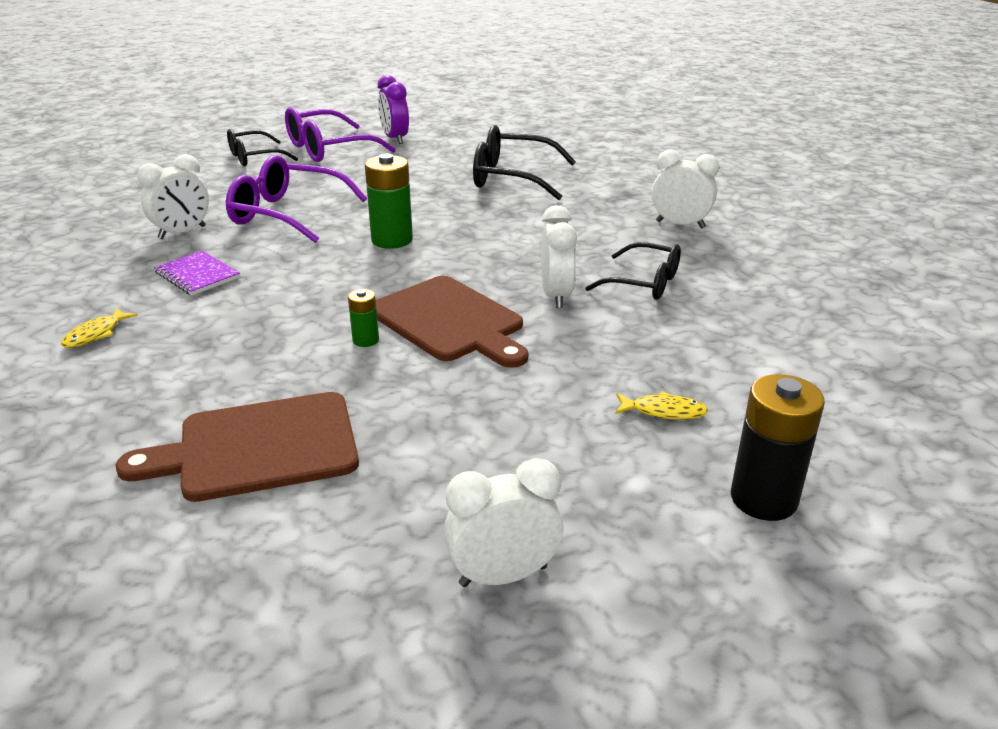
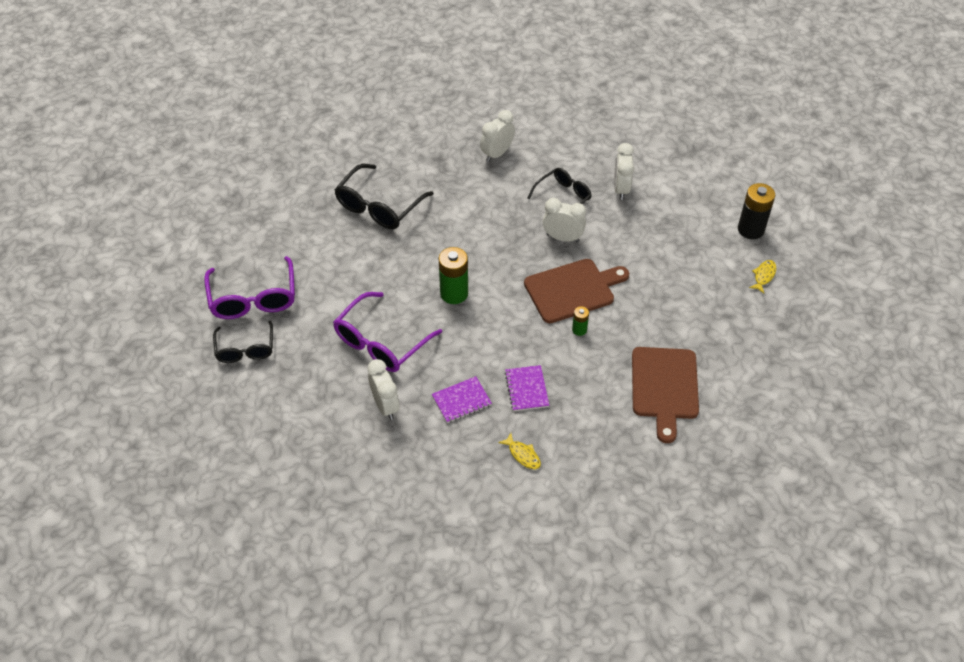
camera: 70 degrees left, 20 degrees up
purple clock [378,75,409,144] -> none
white clock [444,458,563,587] -> white clock moved to [614,143,634,200]
yellow fish [615,391,708,420] -> yellow fish moved to [749,260,776,293]
none -> purple notebook [505,365,549,411]

